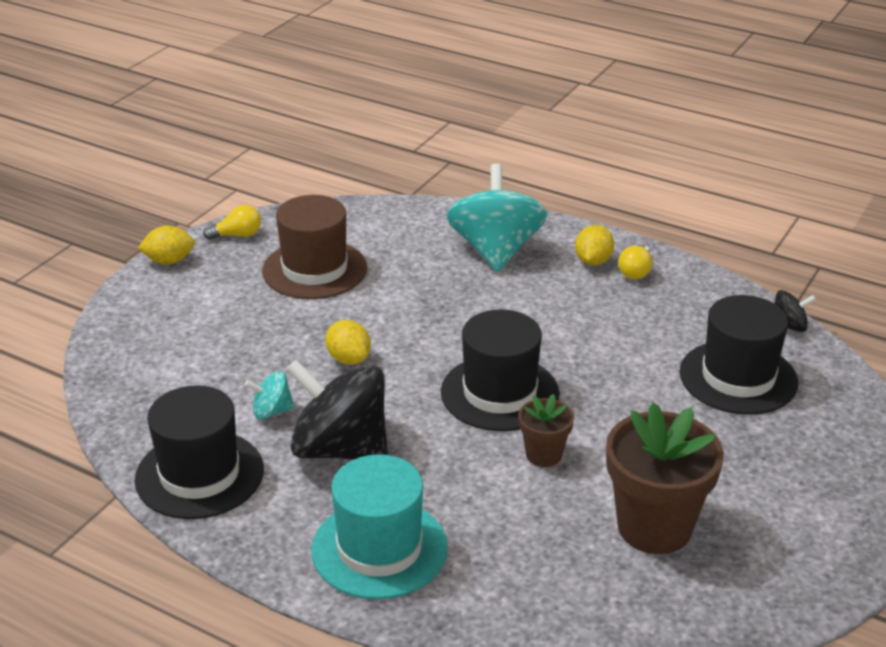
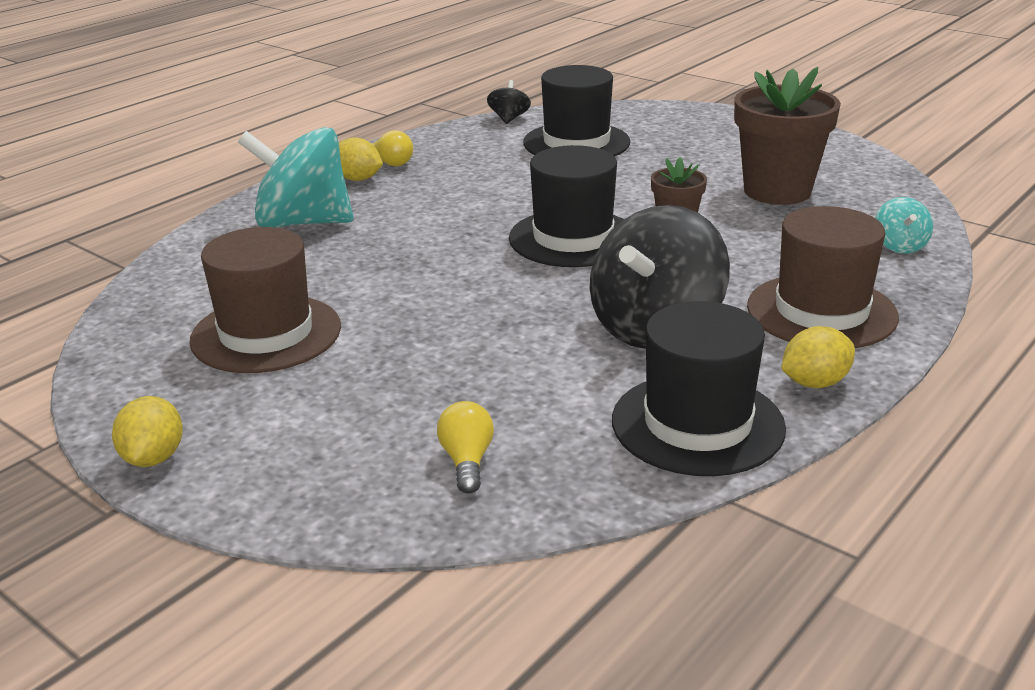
camera: 80 degrees left, 5 degrees down
yellow light bulb [203,205,261,240] -> yellow light bulb moved to [437,401,494,494]
turquoise spinning top [245,371,295,419] -> turquoise spinning top moved to [875,197,933,254]
turquoise hat [311,454,448,599] -> brown hat [747,206,899,348]
yellow lemon [325,320,371,365] -> yellow lemon moved to [781,326,855,388]

